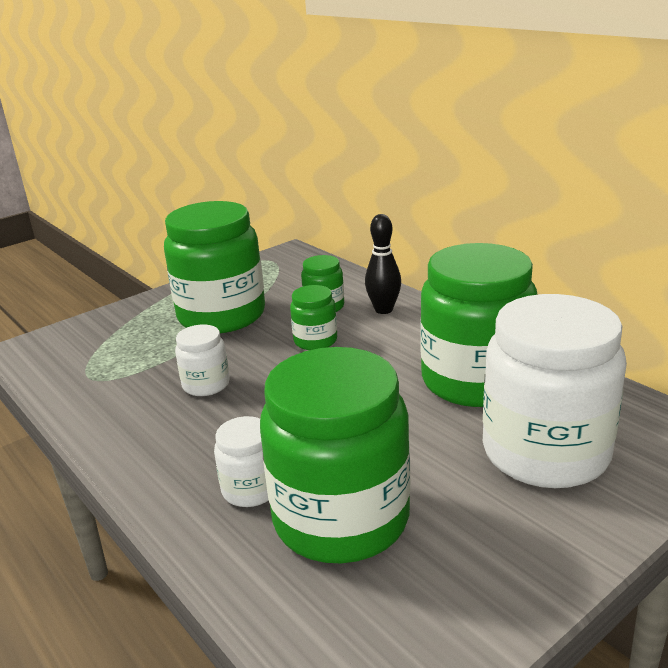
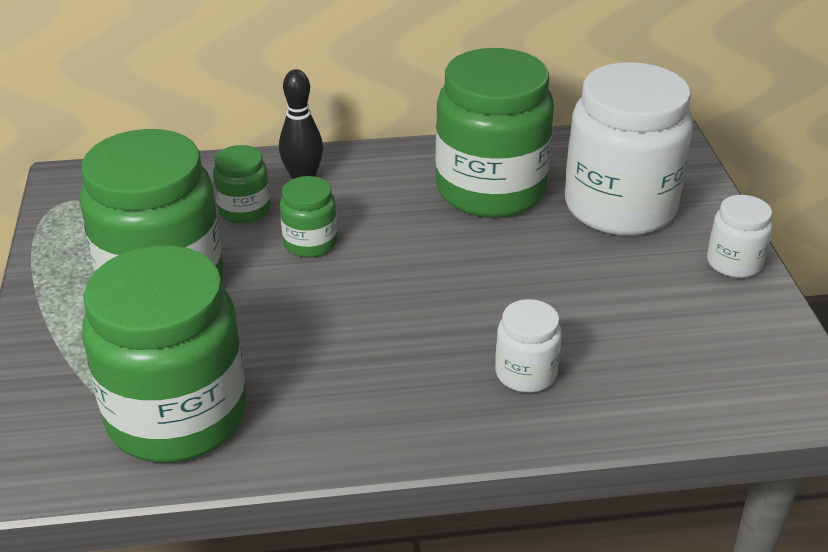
camera: 60 degrees left, 10 degrees up
white jar [175,324,230,396] -> white jar moved to [707,195,772,278]
green jar [260,347,410,563] -> green jar moved to [82,245,247,463]

